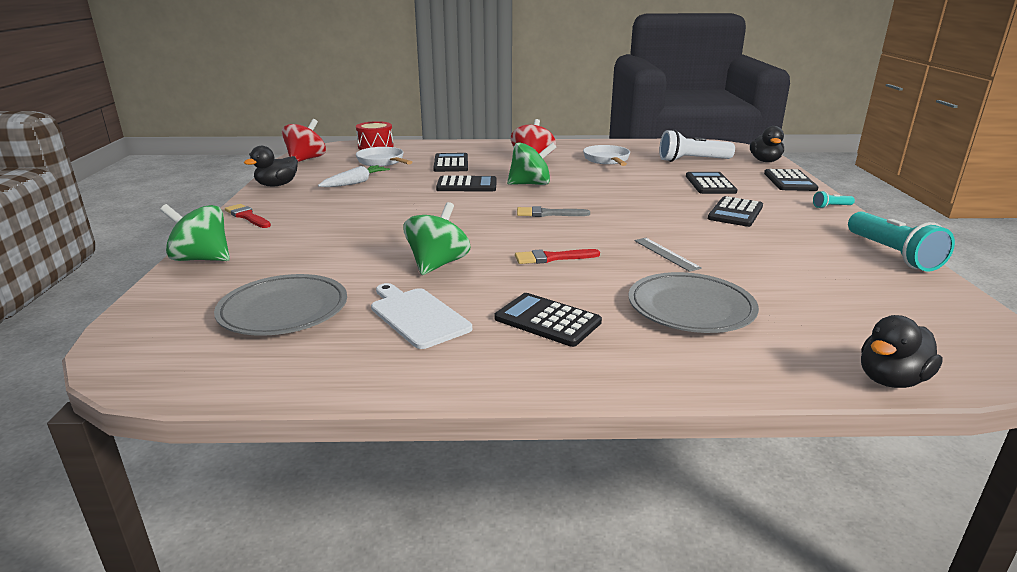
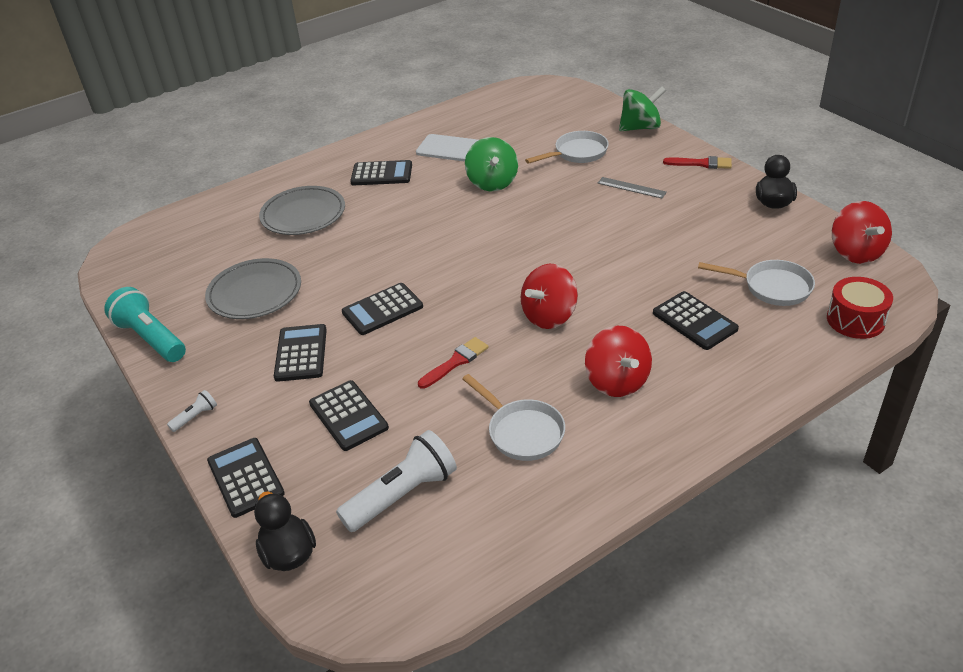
camera: 150 degrees right, 15 degrees up
grey plate [214,274,347,336] -> grey plate moved to [205,258,301,319]
white carrot [318,165,390,187] -> none
black calculator [436,176,497,191] -> black calculator moved to [342,283,423,335]
green spinning top [507,142,556,185] -> red spinning top [521,264,578,329]
red brush [515,249,600,264] -> red brush moved to [418,337,489,389]
grey brush [517,206,590,217] -> none
grey ruler [634,238,702,272] -> grey ruler moved to [597,177,667,198]
turquoise flashlight [813,191,855,209] -> white flashlight [167,390,217,432]
black duck [861,315,943,388] -> none
none -> white pan [525,131,609,164]

